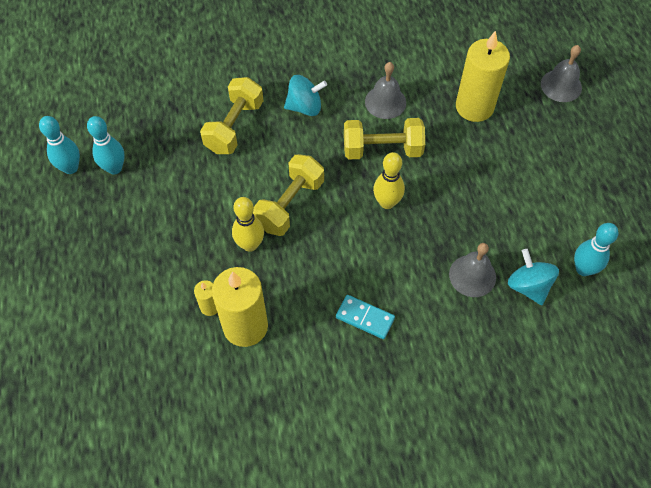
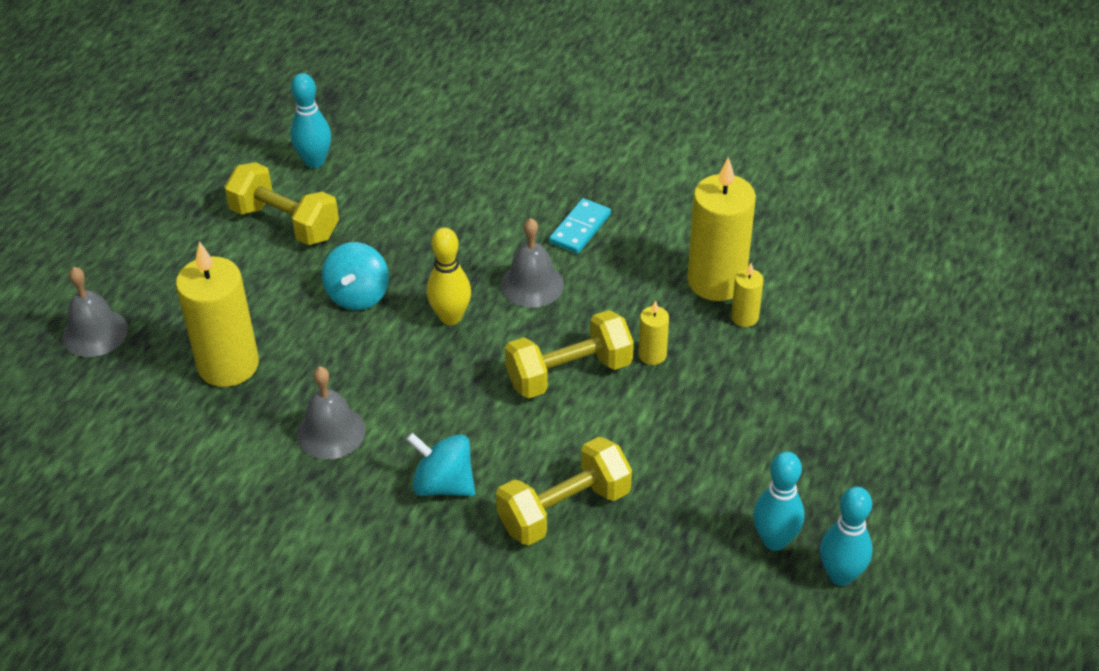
camera: 145 degrees left, 15 degrees down
yellow bowling pin [232,197,264,252] -> yellow candle [638,300,669,365]
turquoise domino [336,295,395,339] -> turquoise domino turned 60 degrees clockwise [549,198,611,254]
yellow dumbbell [344,118,425,159] -> yellow dumbbell moved to [224,162,339,245]
grey bell [449,243,496,297] -> grey bell moved to [501,218,564,308]
turquoise spinning top [508,249,559,305] -> turquoise spinning top moved to [322,242,389,310]

